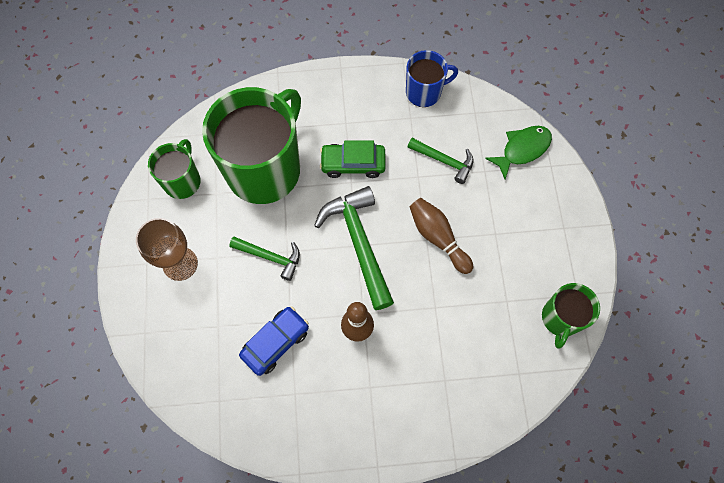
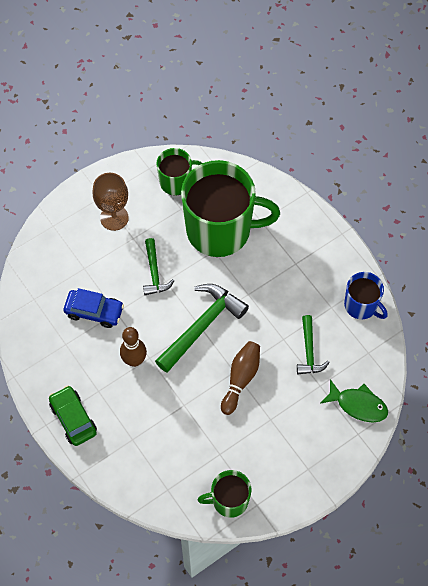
camera: 60 degrees right, 5 degrees down
green car [320,140,386,178] -> green car moved to [49,385,97,446]

